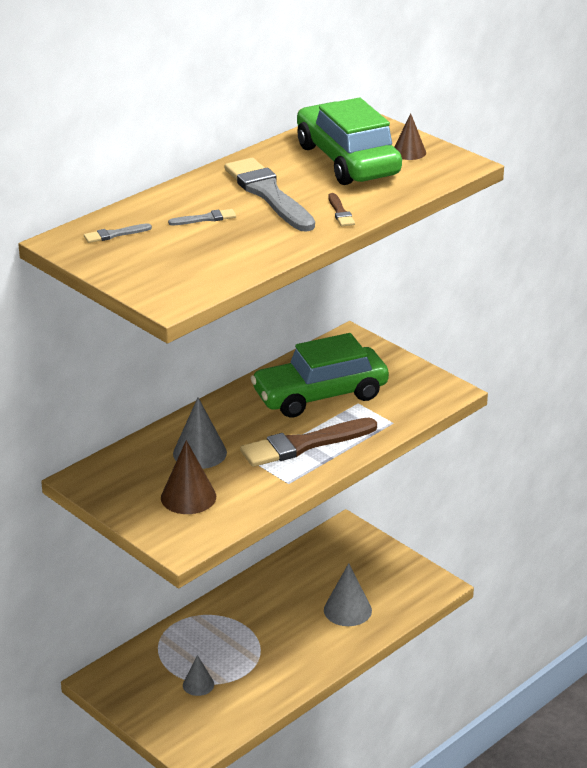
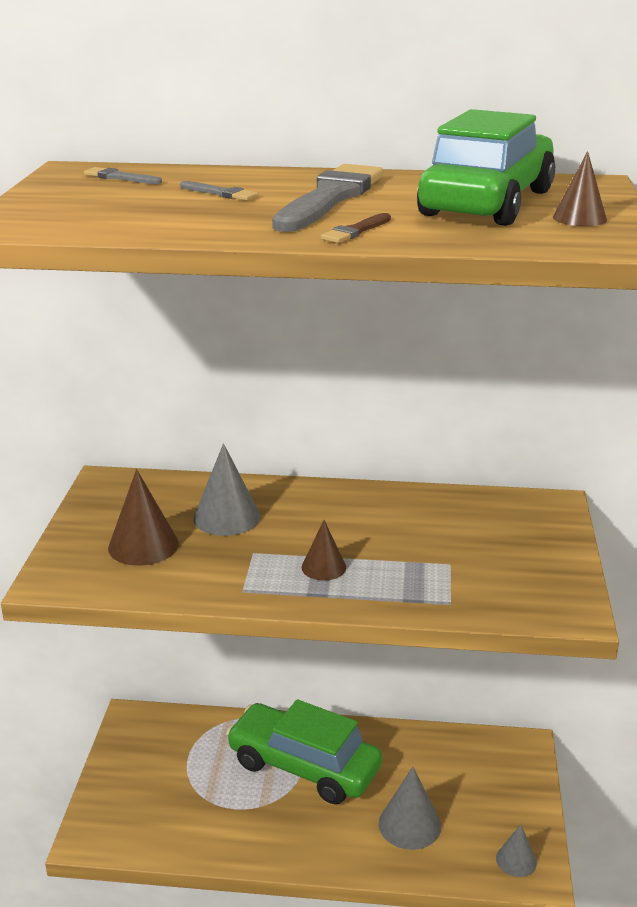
camera: 50 degrees right, 5 degrees down
grey cone [183,655,214,696] -> grey cone moved to [496,824,537,877]
brown brush [240,418,377,467] -> brown cone [302,520,346,581]
green car [250,333,389,418] -> green car moved to [226,699,382,804]

